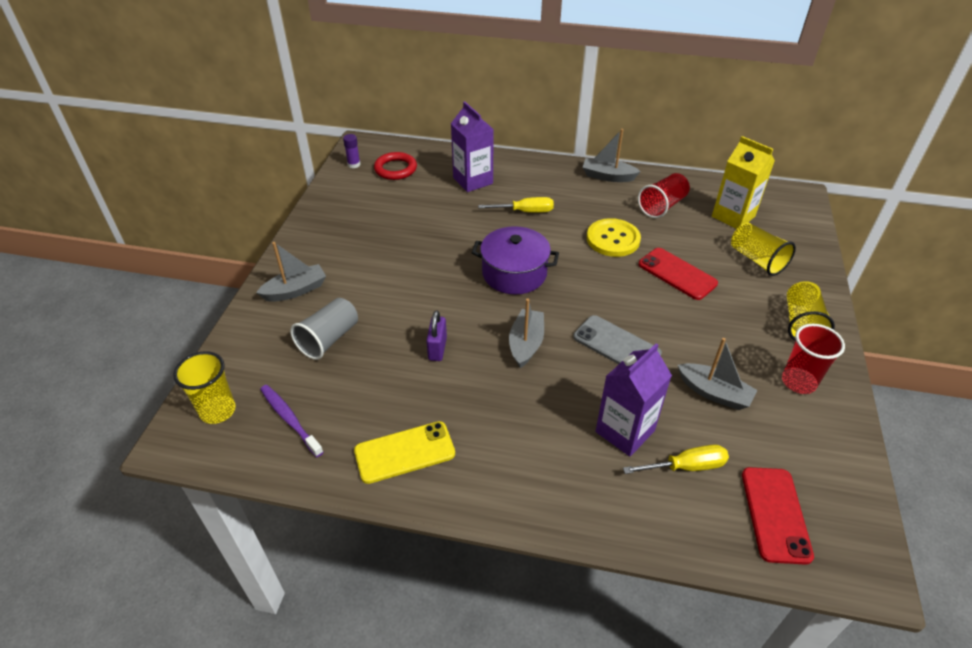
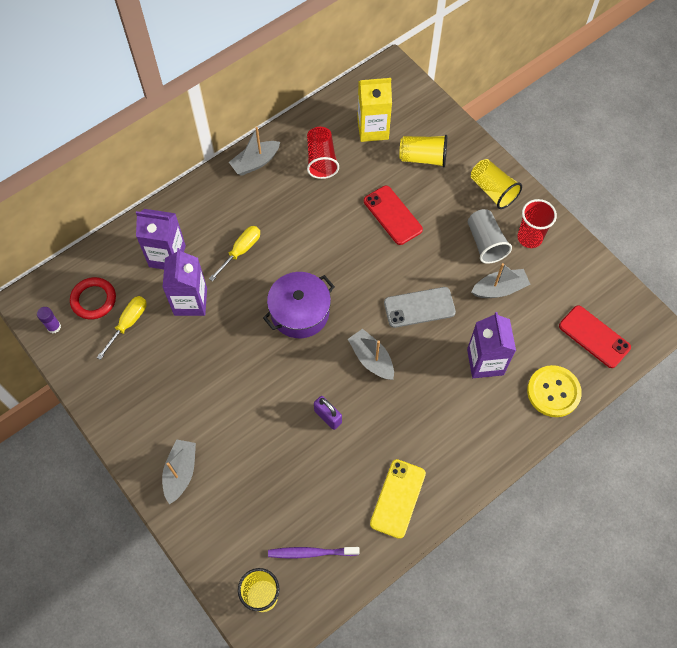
camera: 50 degrees left, 20 degrees up
grey cup [290,298,358,360] -> grey cup moved to [468,209,512,264]
yellow button [587,218,641,257] -> yellow button moved to [527,365,582,417]
yellow screwdriver [623,444,729,474] -> yellow screwdriver moved to [97,296,147,360]
red phone [638,248,718,300] -> red phone turned 60 degrees clockwise [364,186,423,245]
none -> purple carton [162,248,207,316]

